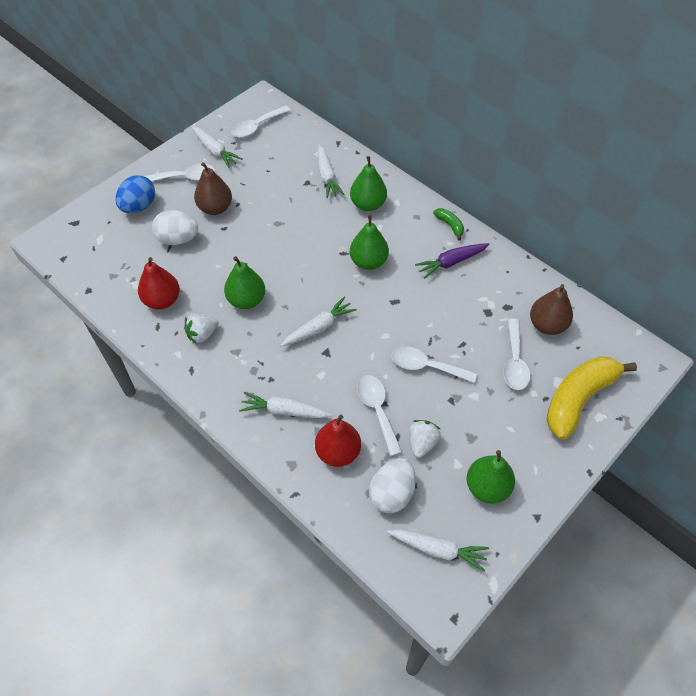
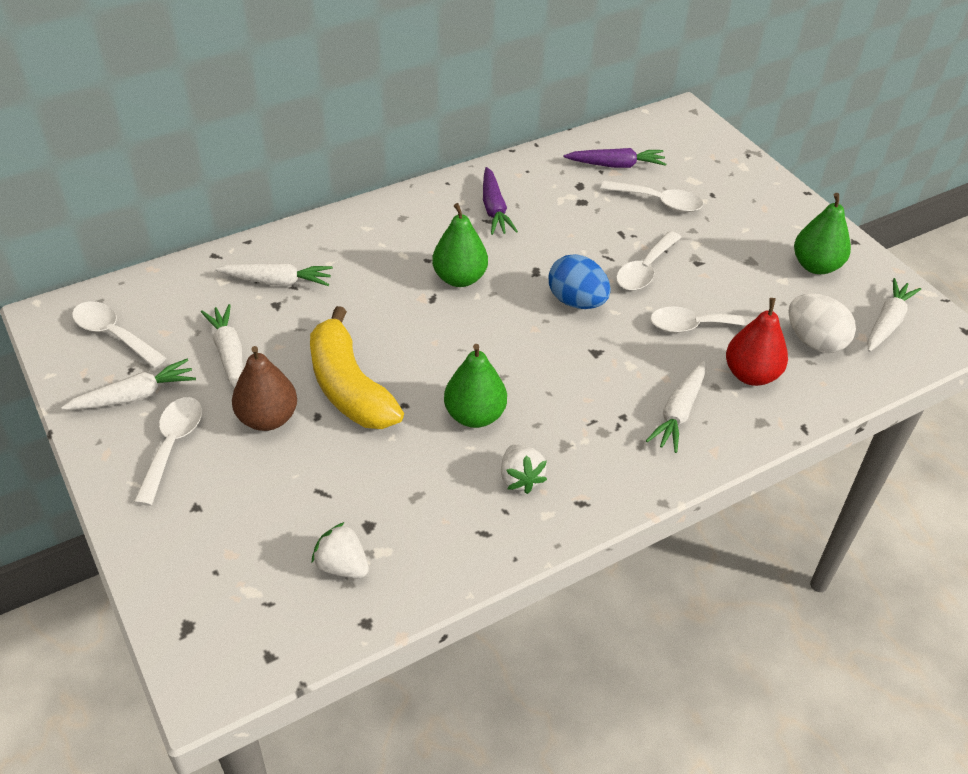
camera: 75 degrees left, 10 degrees down
blue egg [115,175,155,213] -> blue egg moved to [549,254,611,309]
red pear [138,257,180,309] -> none
white egg [152,210,198,245] -> none
white spoon [231,106,291,138] -> white spoon turned 150 degrees clockwise [72,301,166,368]
white carrot [281,297,357,347] -> white carrot moved to [201,304,243,389]
green pear [350,156,387,211] -> none
white strawberry [409,420,441,458] -> white strawberry moved to [312,522,369,578]
green banana [433,208,464,240] -> none
brown pear [530,284,573,335] -> purple carrot [564,148,666,168]
yellow banana [546,356,637,440] -> yellow banana moved to [310,306,404,429]

